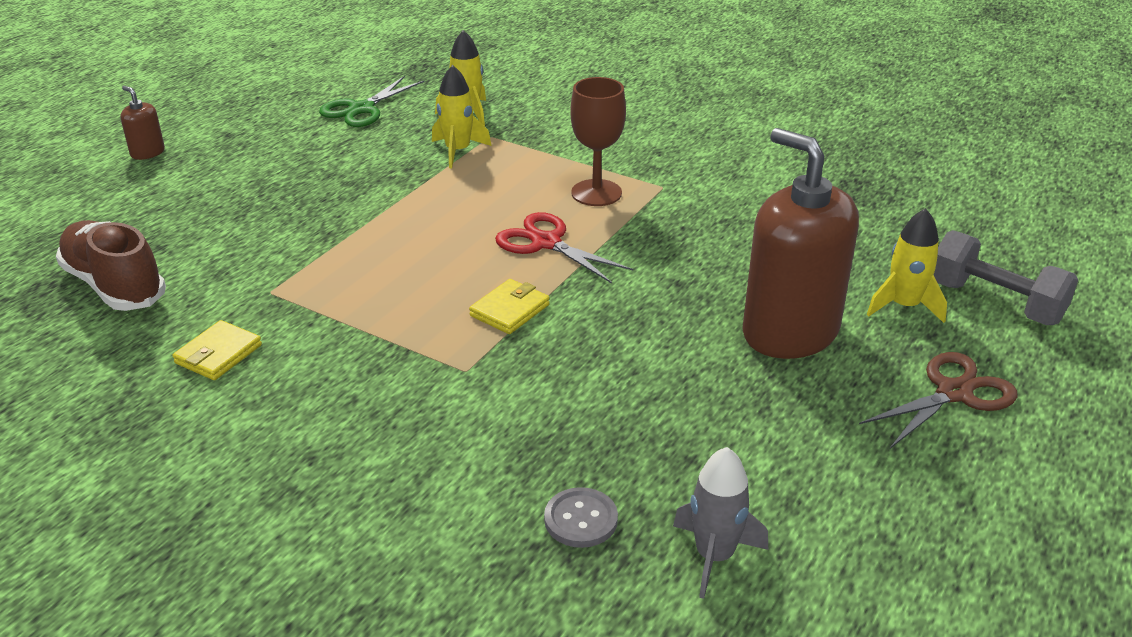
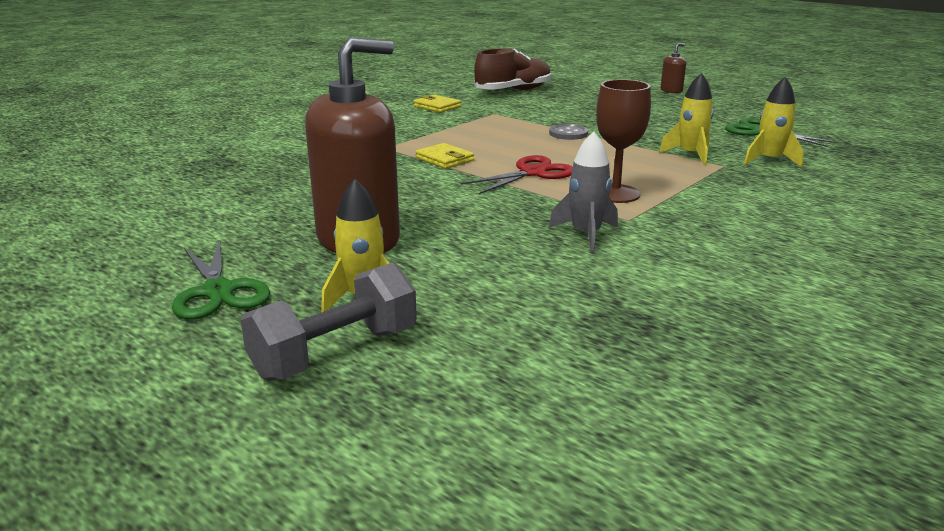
camera: 100 degrees right, 10 degrees down
grey button [544,487,618,548] -> grey button moved to [549,124,588,140]
grey rocket [673,447,768,599] -> grey rocket moved to [549,131,618,252]
brown scissors [859,352,1017,449] -> green scissors [172,240,270,320]

